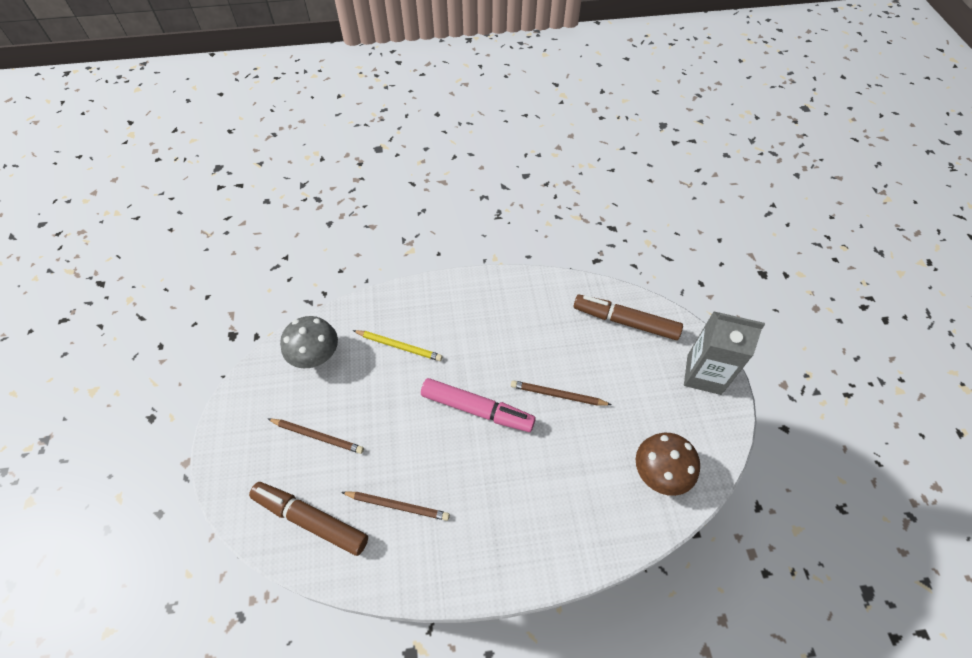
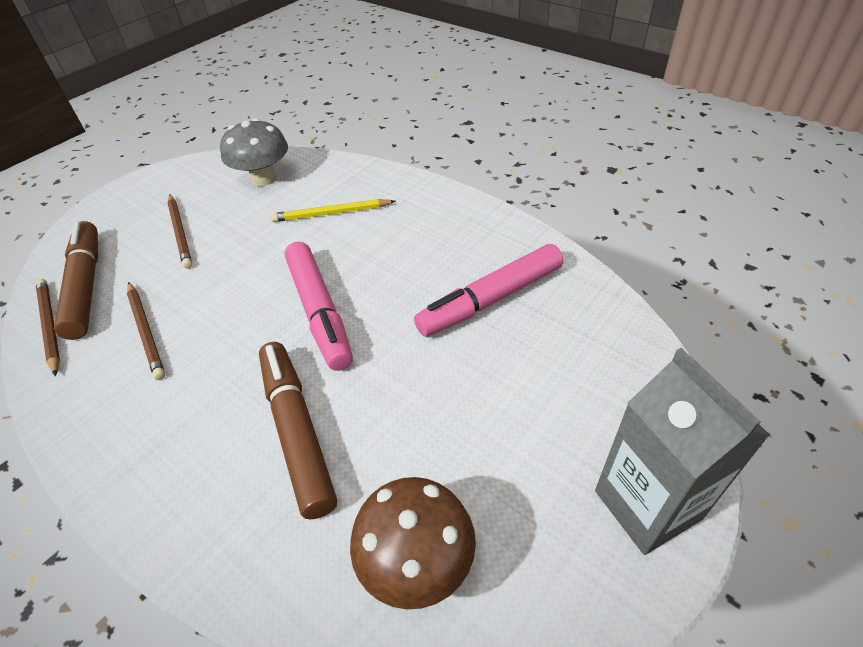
camera: 50 degrees right, 10 degrees down
yellow pencil [353,330,442,361] -> yellow pencil turned 105 degrees clockwise [270,199,395,222]
brown pencil [511,380,612,405] -> brown pencil moved to [36,279,60,376]
brown marker [574,295,683,340] -> brown marker moved to [259,342,337,520]
none -> pink marker [414,244,563,337]

